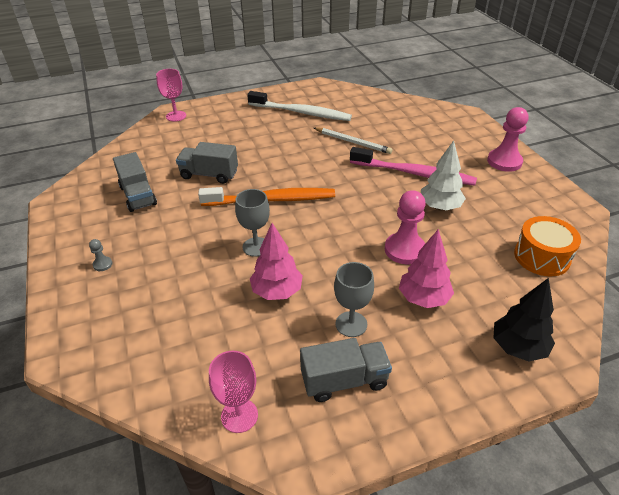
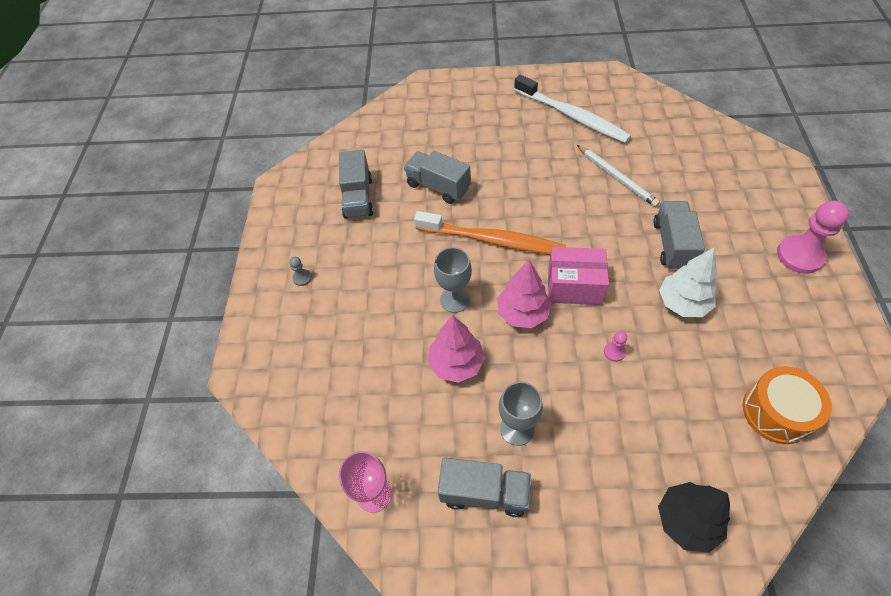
camera: 25 degrees right, 15 degrees up
pink goblet [156,69,186,121] -> none
pink toothbrush [350,147,477,186] -> grey truck [653,201,705,269]
pink pawn [385,190,426,264] -> pink pawn [604,331,627,362], size x0.45
pink tree [399,229,454,308] -> pink tree moved to [497,260,552,328]
none -> pink box [548,247,609,305]

